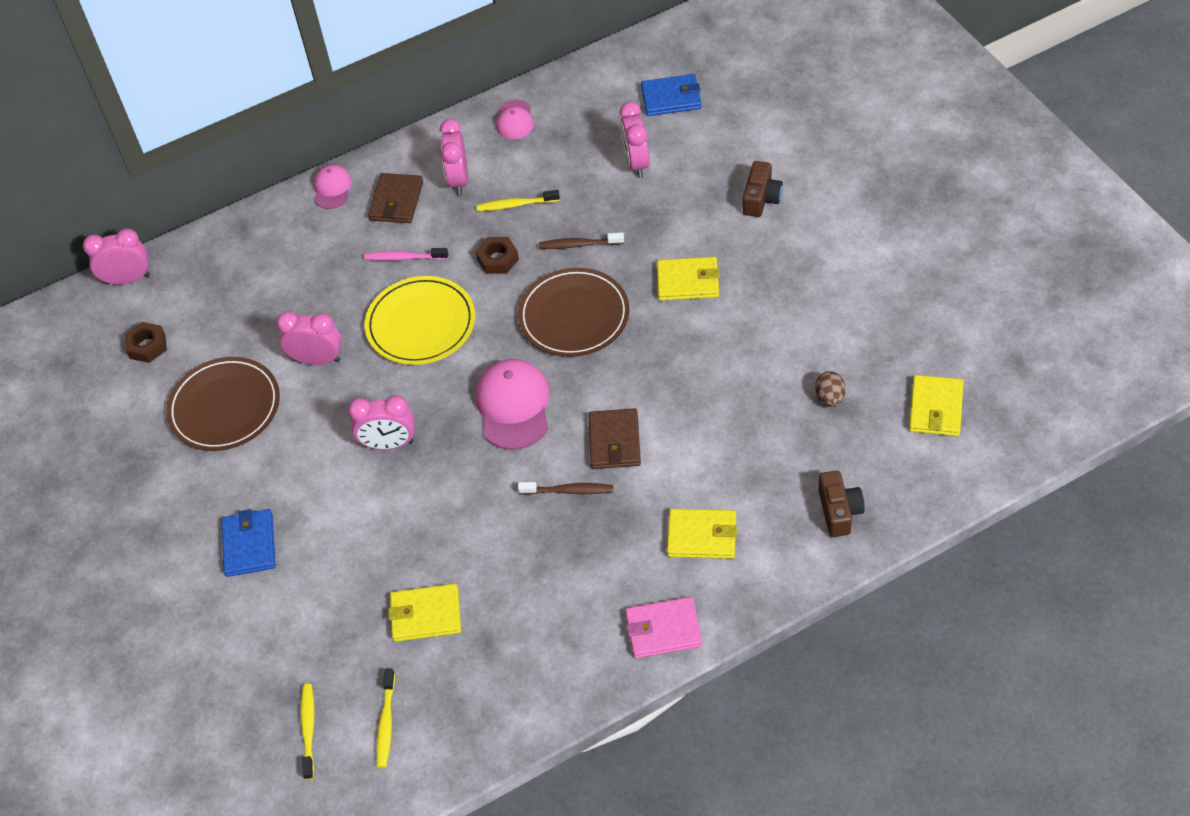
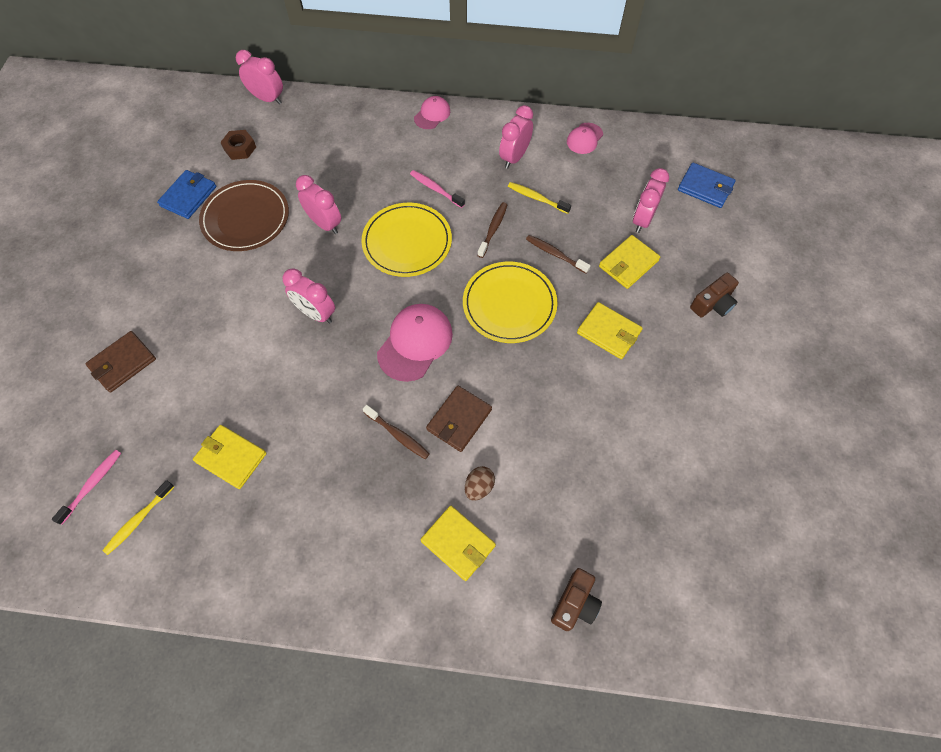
camera: 30 degrees right, 10 degrees up
blue wallet [221,509,276,577] -> blue wallet moved to [157,170,216,219]
yellow toothbrush [300,684,315,780] -> pink toothbrush [52,450,121,525]
brown wallet [368,173,423,223] -> brown wallet moved to [85,331,156,392]
brown nut [475,237,519,274] -> brown toothbrush [477,202,507,258]
brown plate [518,268,629,357] -> yellow plate [463,262,557,343]
pink wallet [625,597,703,659] -> none
brown egg [815,371,846,407] -> brown egg moved to [465,466,495,501]
yellow wallet [909,375,963,436] -> yellow wallet moved to [599,235,660,289]

